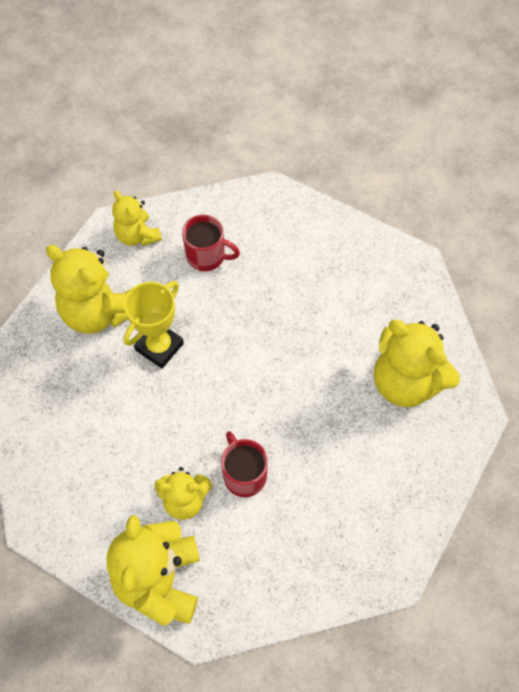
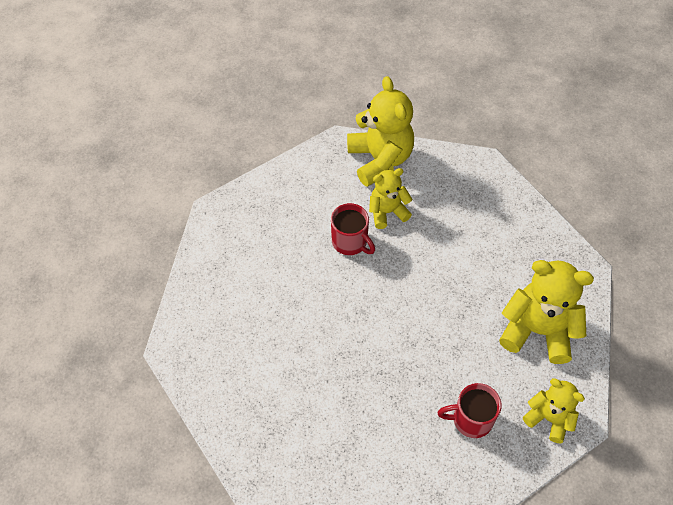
camera: 160 degrees right, 5 degrees down
yellow trophy [124,281,184,369] -> none
yellow teddy bear [374,320,460,407] -> none

